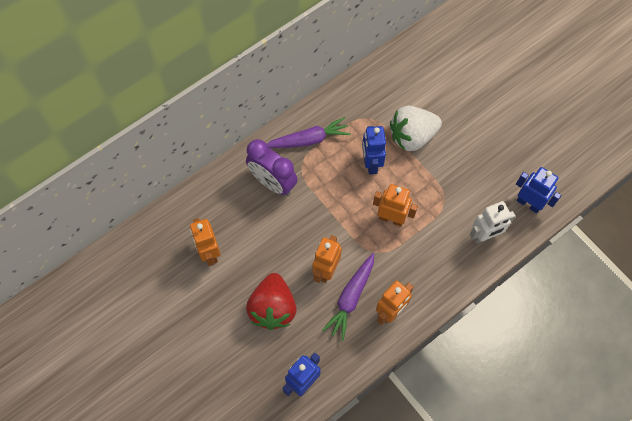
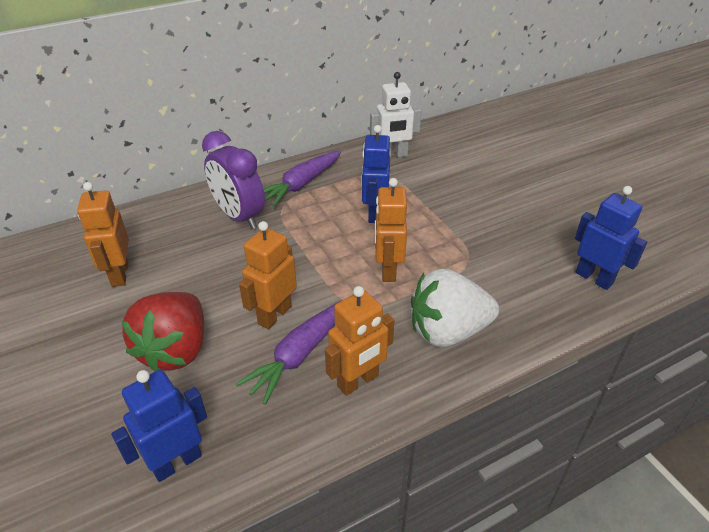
camera: 10 degrees right, 25 degrees down
purple carrot [267,117,351,148] -> purple carrot turned 135 degrees clockwise [264,150,341,207]
orange robot [373,184,418,227] -> orange robot turned 120 degrees counterclockwise [375,178,407,282]
white strawberry [390,106,442,151] -> white strawberry moved to [411,269,499,347]
white robot [470,201,516,244] -> white robot moved to [370,72,422,158]

